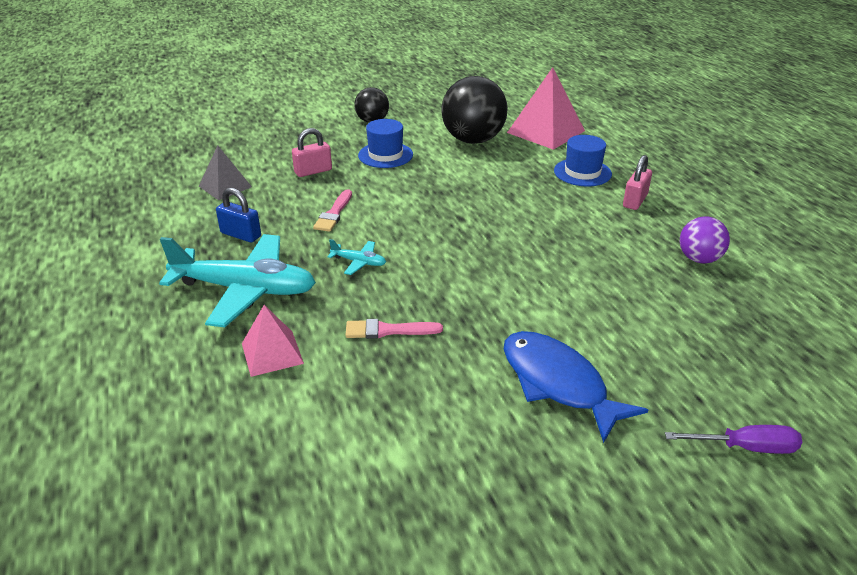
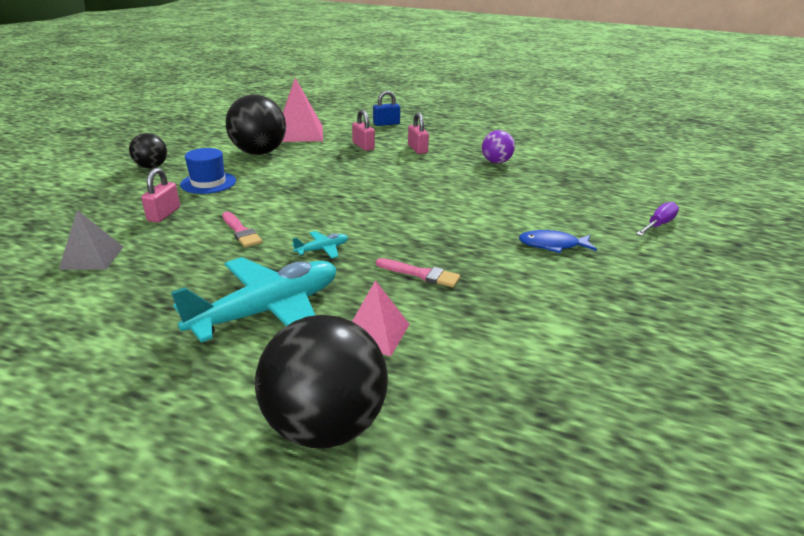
camera: 50 degrees left, 5 degrees down
blue padlock [216,188,261,242] -> blue padlock moved to [373,91,400,126]
pink brush [346,319,443,339] -> pink brush turned 105 degrees counterclockwise [376,258,460,287]
blue fish [504,331,648,443] -> blue fish [519,230,597,253], size x0.62
blue hat [554,135,612,186] -> pink padlock [352,110,375,151]
none -> black ball [255,315,388,448]

